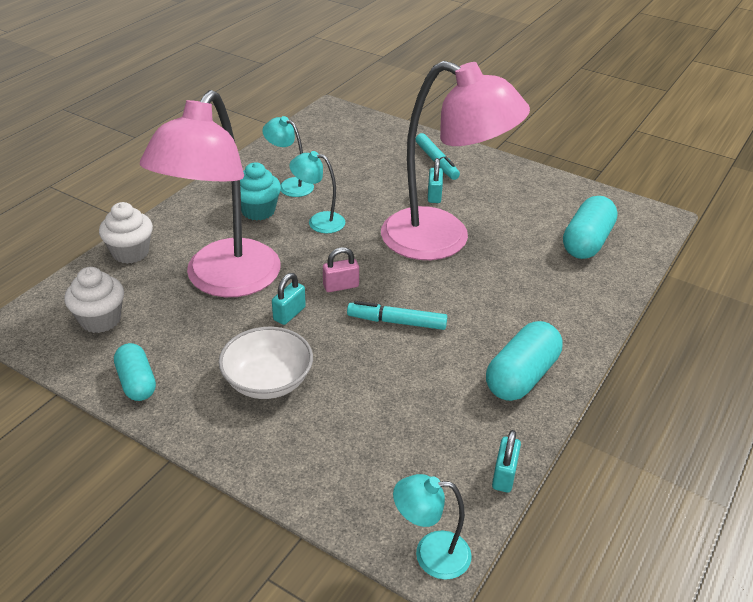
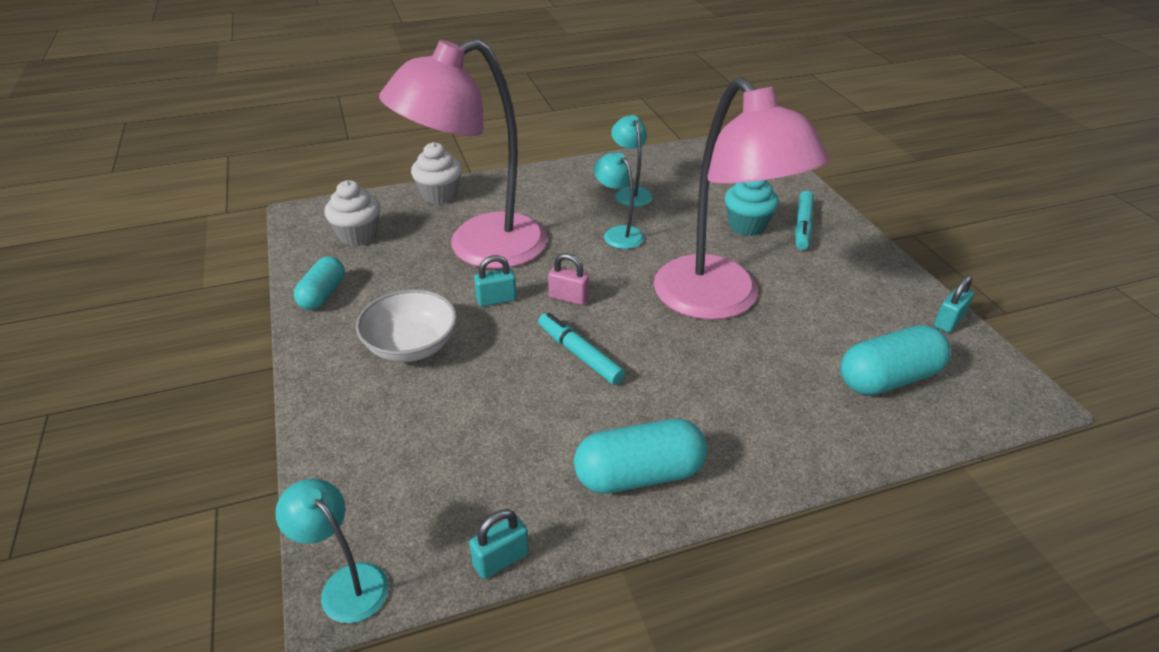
camera: 40 degrees right, 0 degrees up
turquoise cupcake [240,162,281,221] -> turquoise cupcake moved to [725,180,779,236]
turquoise padlock [428,158,443,203] -> turquoise padlock moved to [934,275,974,333]

